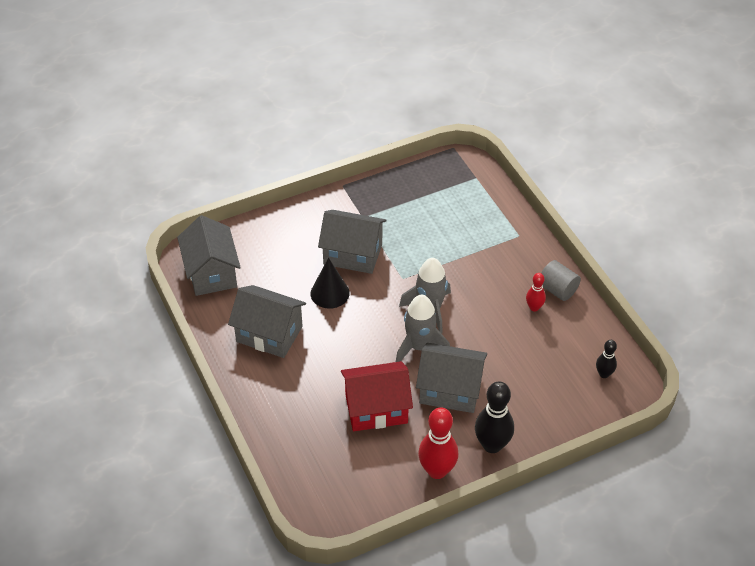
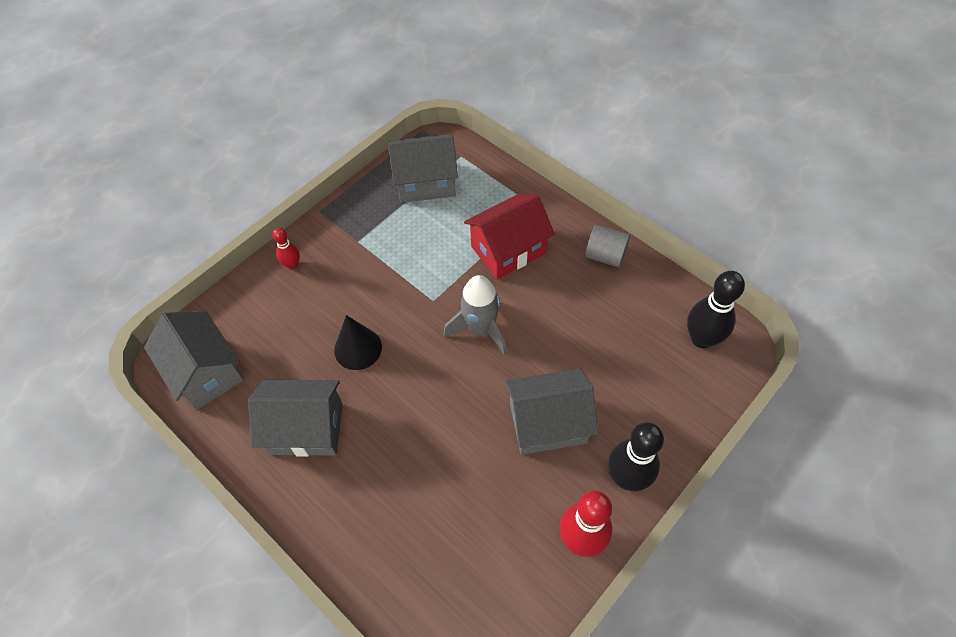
camera: 20 degrees left, 10 degrees up
grey house [318,210,387,274] -> grey house moved to [388,134,458,203]
red house [341,361,413,431] -> red house moved to [464,193,555,280]
grey rocket [396,295,450,362] -> none
red bowling pin [526,273,546,312] -> red bowling pin moved to [272,228,300,269]
black bowling pin [596,340,617,378] -> black bowling pin [687,271,745,348], size x1.82

